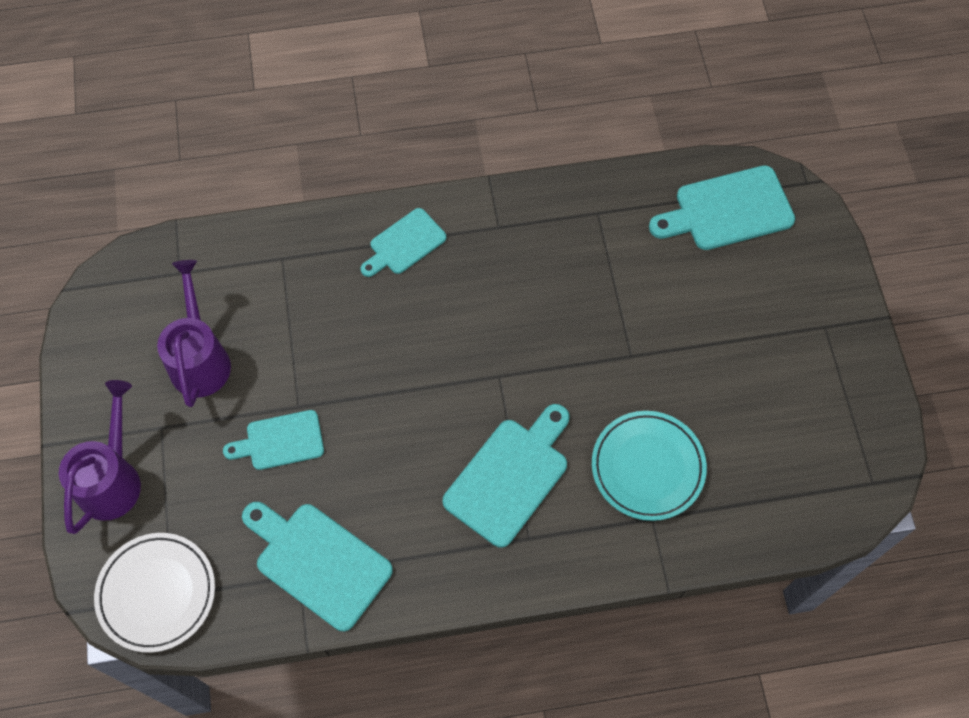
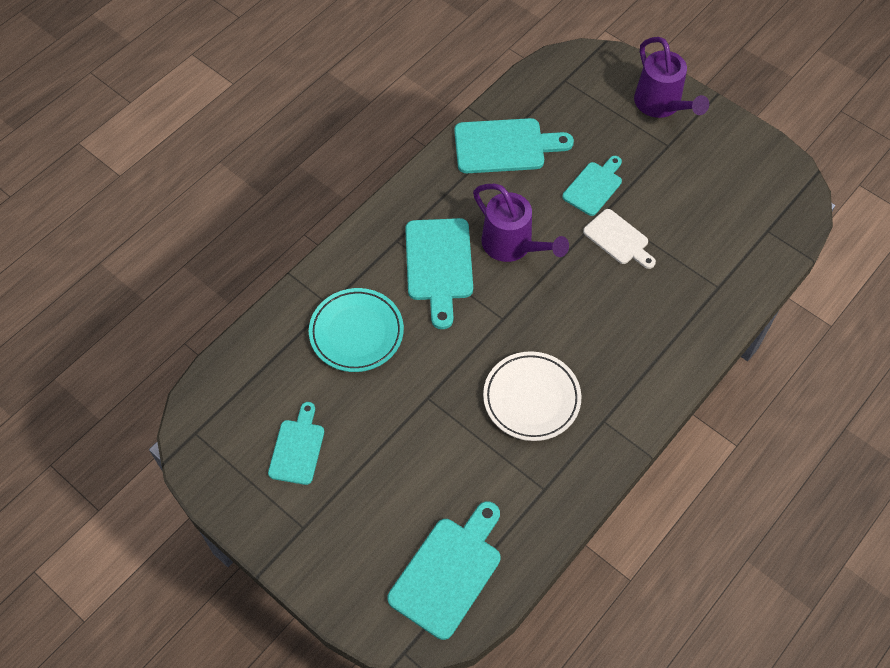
camera: 140 degrees right, 5 degrees down
white plate [94,533,215,653] -> white plate moved to [483,351,582,441]
purple watering can [157,260,231,407] -> purple watering can moved to [473,184,569,262]
turquoise cutting board [360,208,446,277] -> turquoise cutting board moved to [268,402,324,485]
none -> white cutting board [583,209,656,269]

